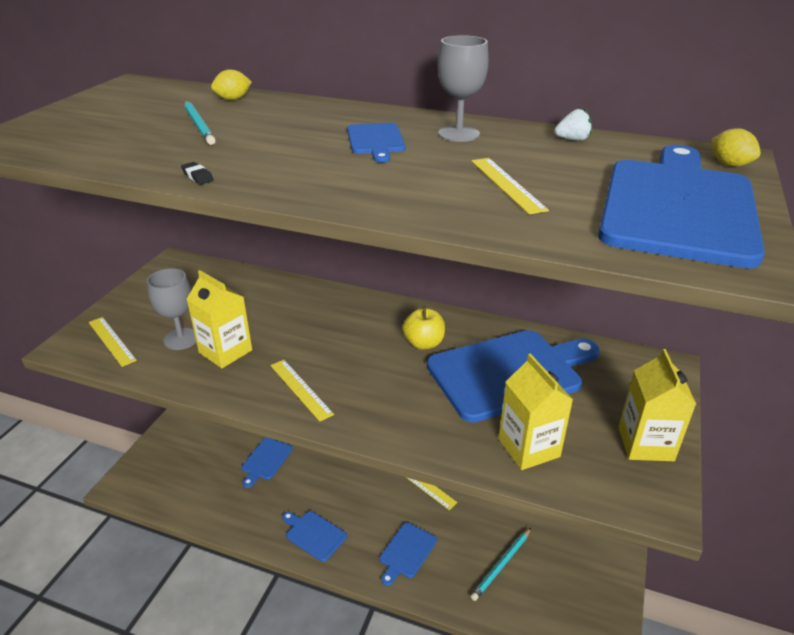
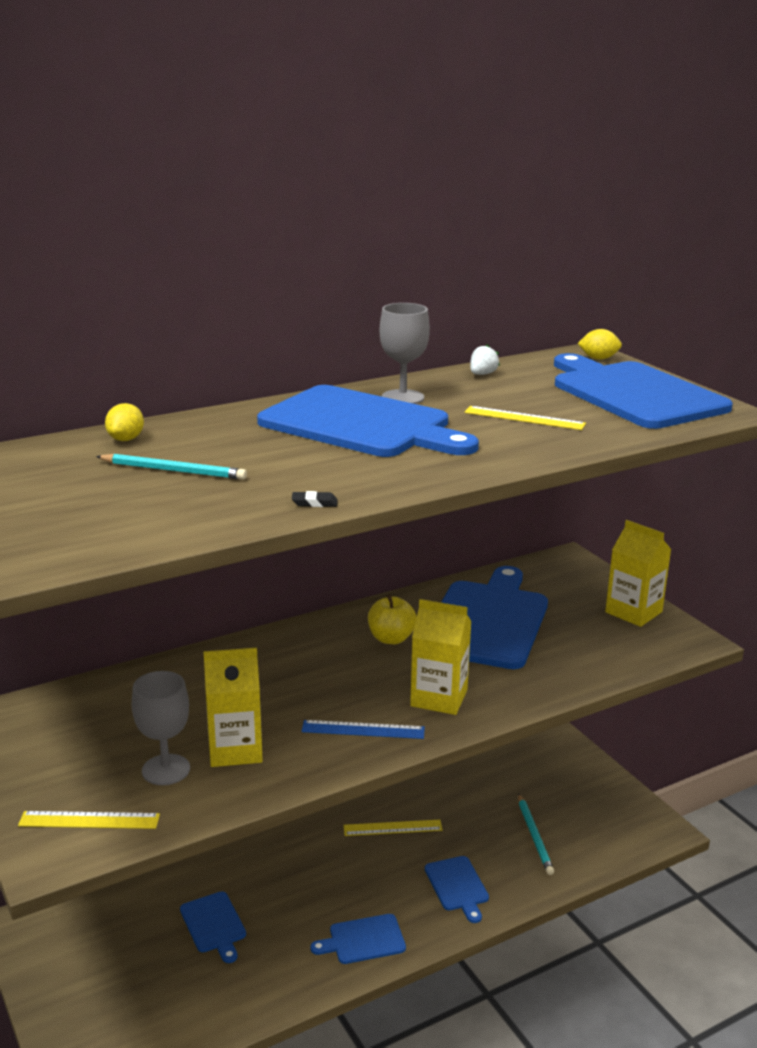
camera: 50 degrees left, 10 degrees down
yellow ruler [270,360,334,422] -> blue ruler [301,720,425,739]
blue cutting board [347,123,406,163] -> blue cutting board [257,385,479,457], size x2.16
yellow carton [498,353,573,470] -> yellow carton moved to [410,599,472,715]

